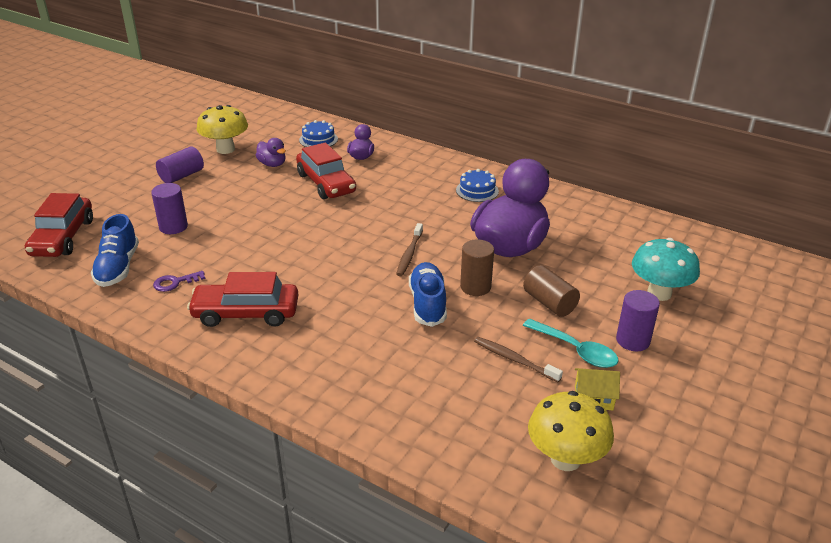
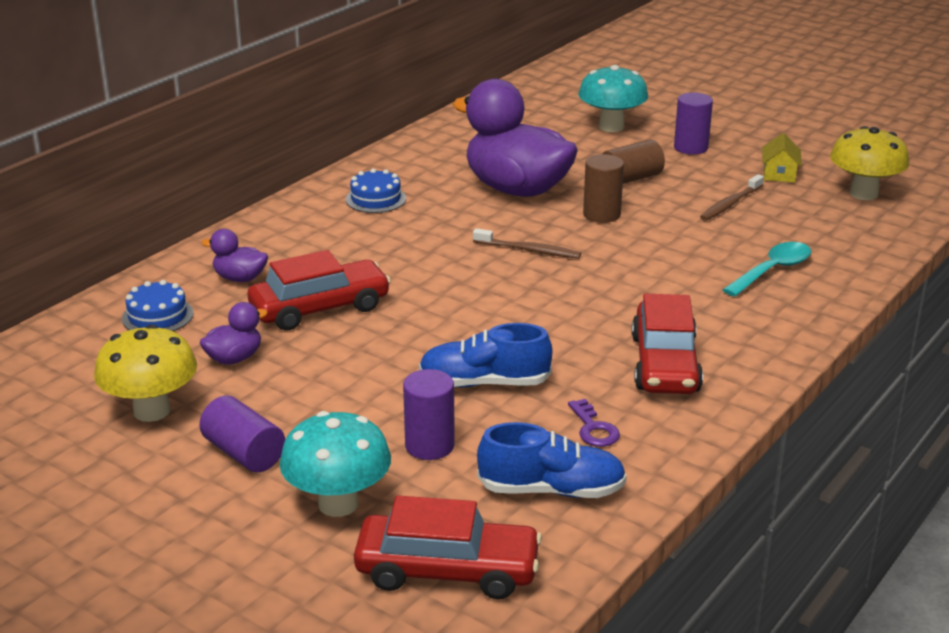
camera: 85 degrees left, 5 degrees down
blue shoe [409,262,447,327] -> blue shoe moved to [419,323,552,387]
turquoise spoon [523,319,618,368] -> turquoise spoon moved to [723,242,811,297]
none -> turquoise mushroom [279,411,391,517]

